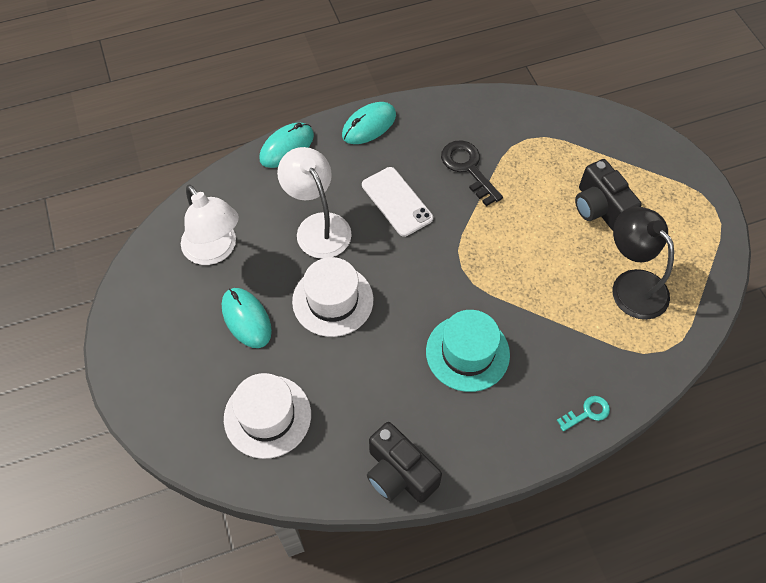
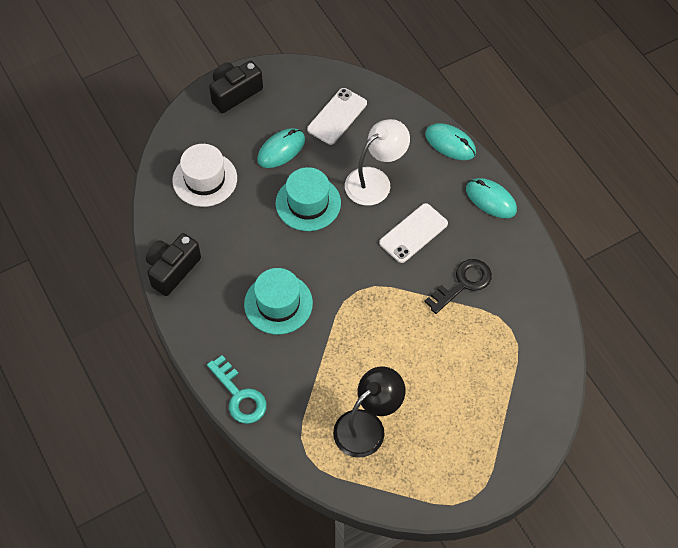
camera: 80 degrees right, 0 degrees up
white lamp [181,184,239,265] -> white phone [307,88,367,145]
white hat [292,257,373,337] -> turquoise hat [276,167,341,231]
turquoise key [557,396,610,431] -> turquoise key [207,355,267,424], size x1.75
black camera [575,159,642,231] -> black camera moved to [209,60,263,113]

